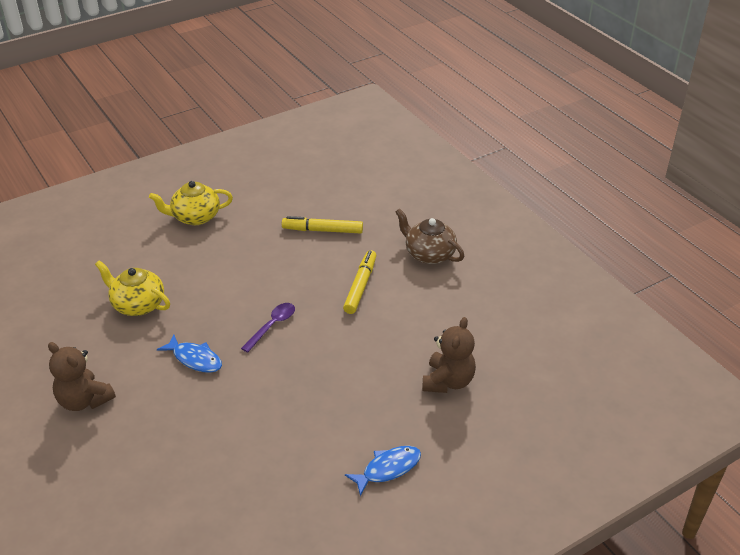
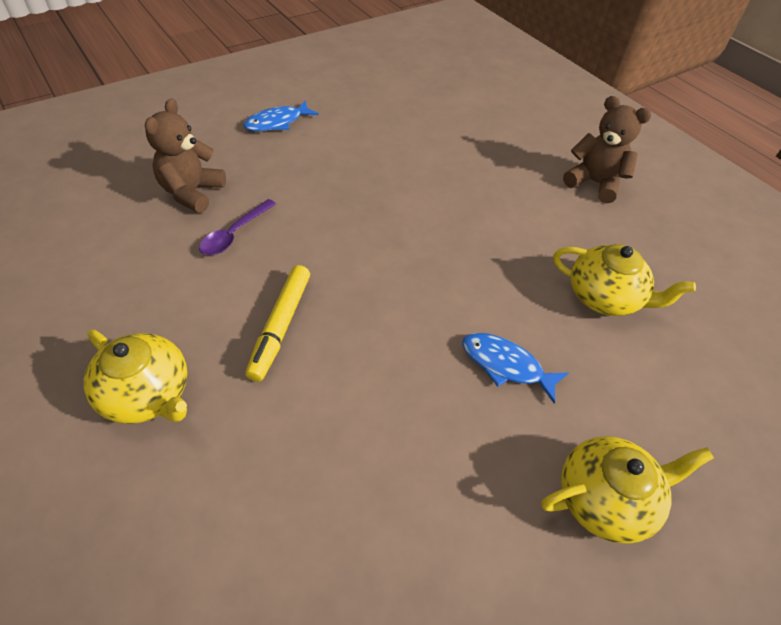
camera: 175 degrees right, 10 degrees up
blue fish [157,334,222,373] -> blue fish moved to [462,333,568,404]
purple spoon [241,303,295,353] -> purple spoon moved to [199,199,276,255]
yellow marker [282,216,363,233] -> none
brown teapot [396,208,464,264] -> yellow teapot [84,330,188,424]

